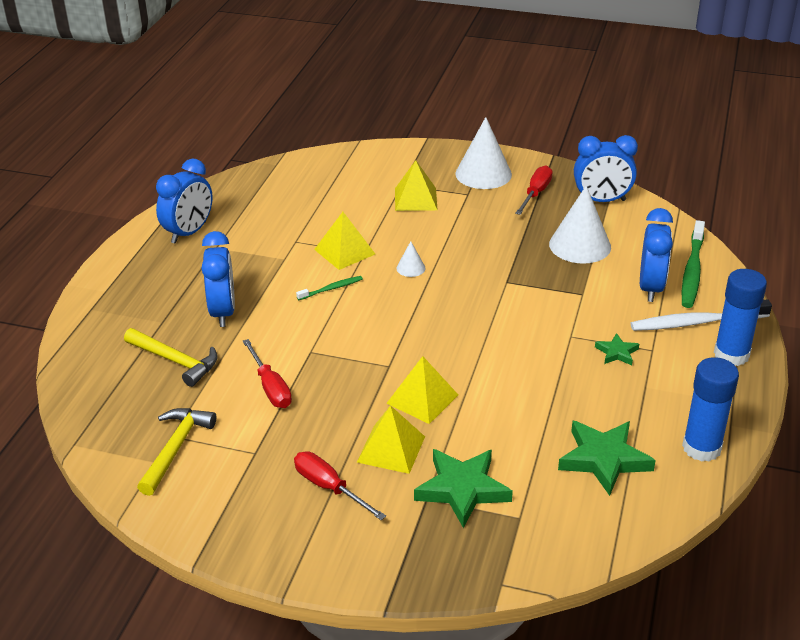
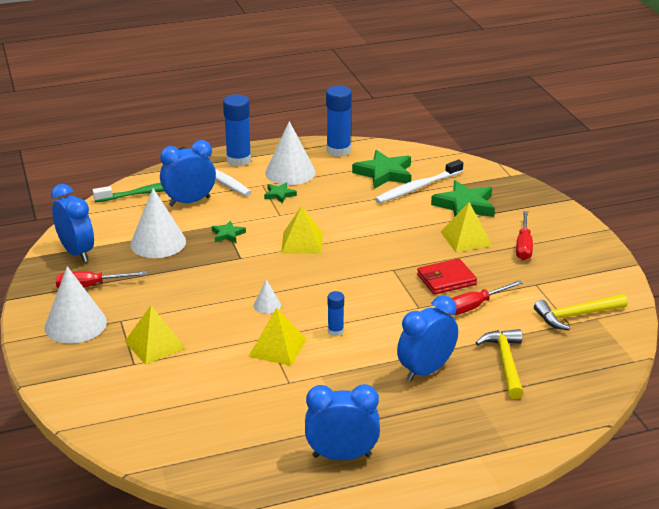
camera: 125 degrees left, 5 degrees down
red screwdriver [243,339,292,408] -> red screwdriver turned 150 degrees counterclockwise [448,280,523,315]
green toothbrush [296,276,363,300] -> blue glue stick [328,291,344,336]
yellow pyramid [386,356,458,424] -> yellow pyramid moved to [281,206,323,254]
none -> green star [212,221,246,243]
none -> white cone [265,121,316,185]
none -> white toothbrush [375,159,463,203]
none -> red wallet [417,258,477,295]

